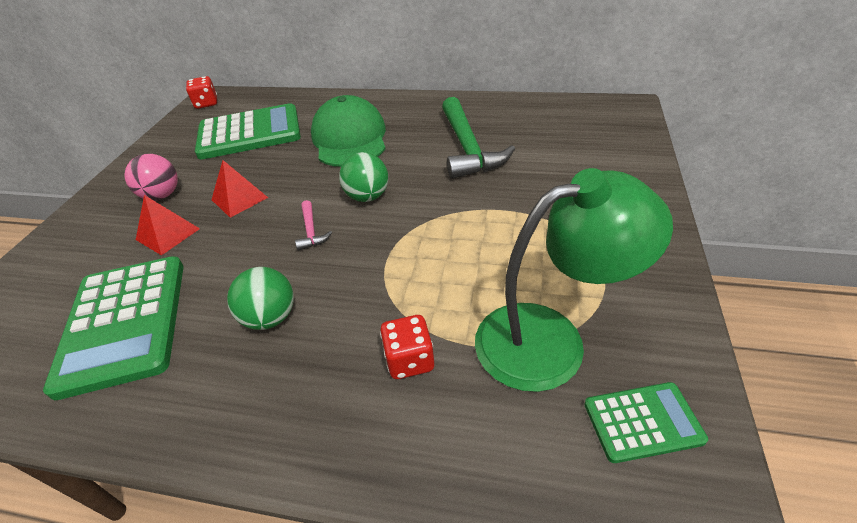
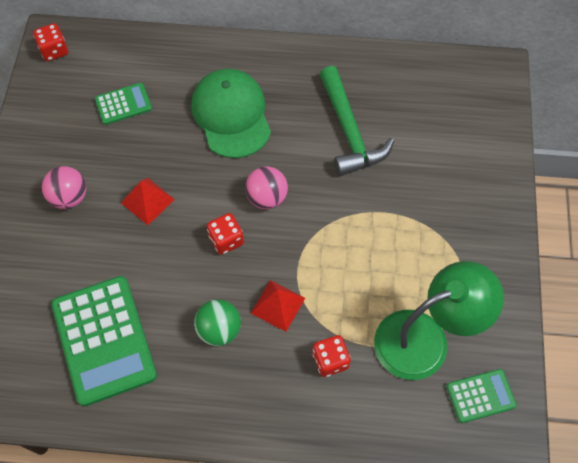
camera: 10 degrees left, 20 degrees up
red pyramid [136,195,200,256] -> red pyramid moved to [251,280,305,332]
green calculator [195,103,301,159] -> green calculator [95,83,152,125], size x0.50
pink hammer [295,200,332,251] -> red dice [207,213,244,255]
green ball [339,152,388,202] -> pink ball [245,167,288,209]

